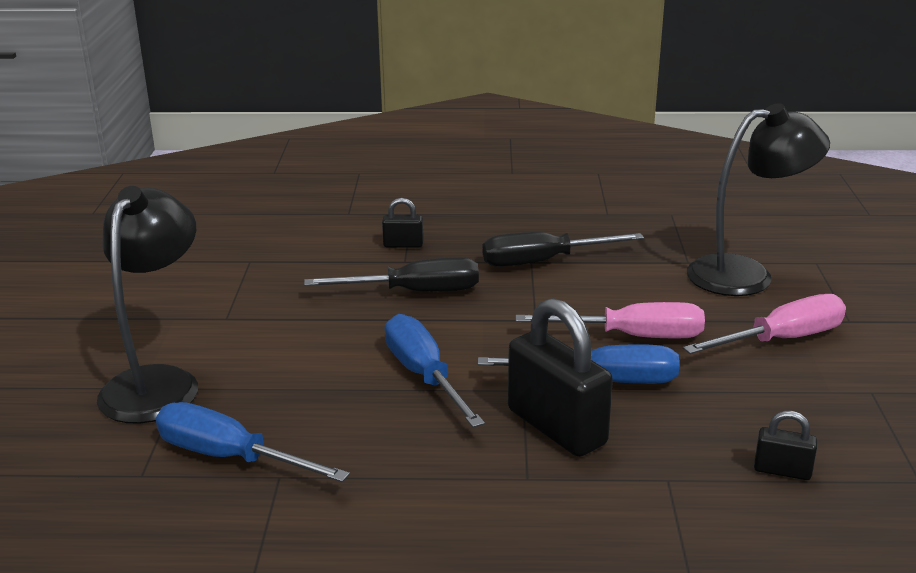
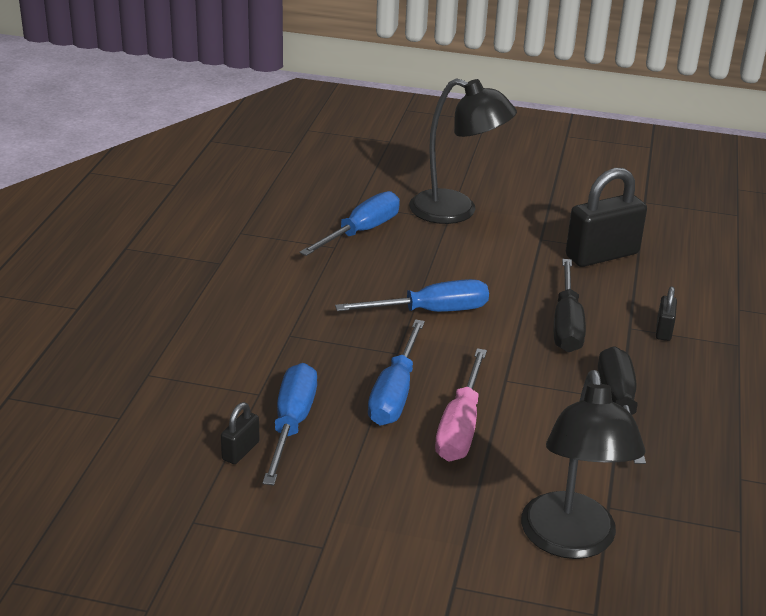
camera: 100 degrees right, 5 degrees up
black padlock [508,298,613,457] -> black padlock moved to [566,168,647,267]
pink screwdriver [683,294,846,354] -> none
none -> blue screwdriver [262,363,317,485]

